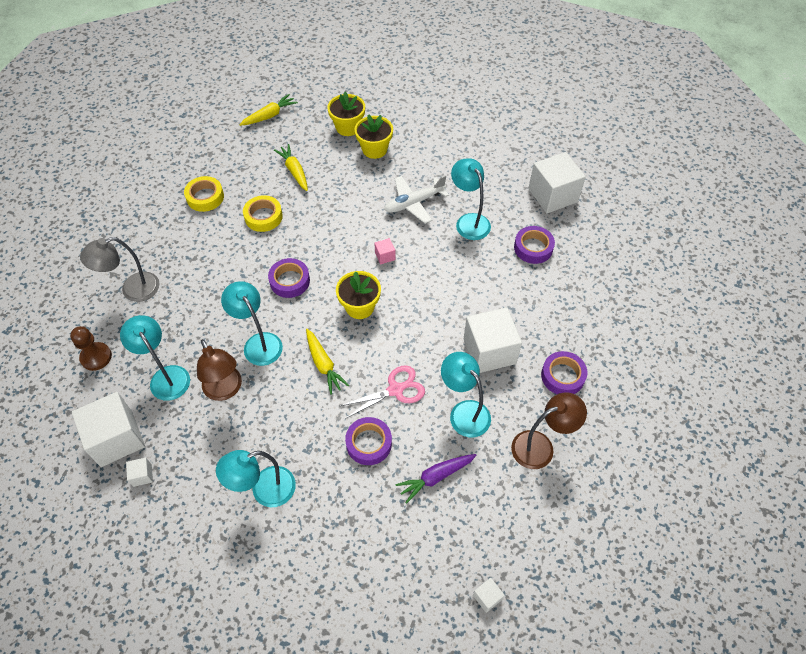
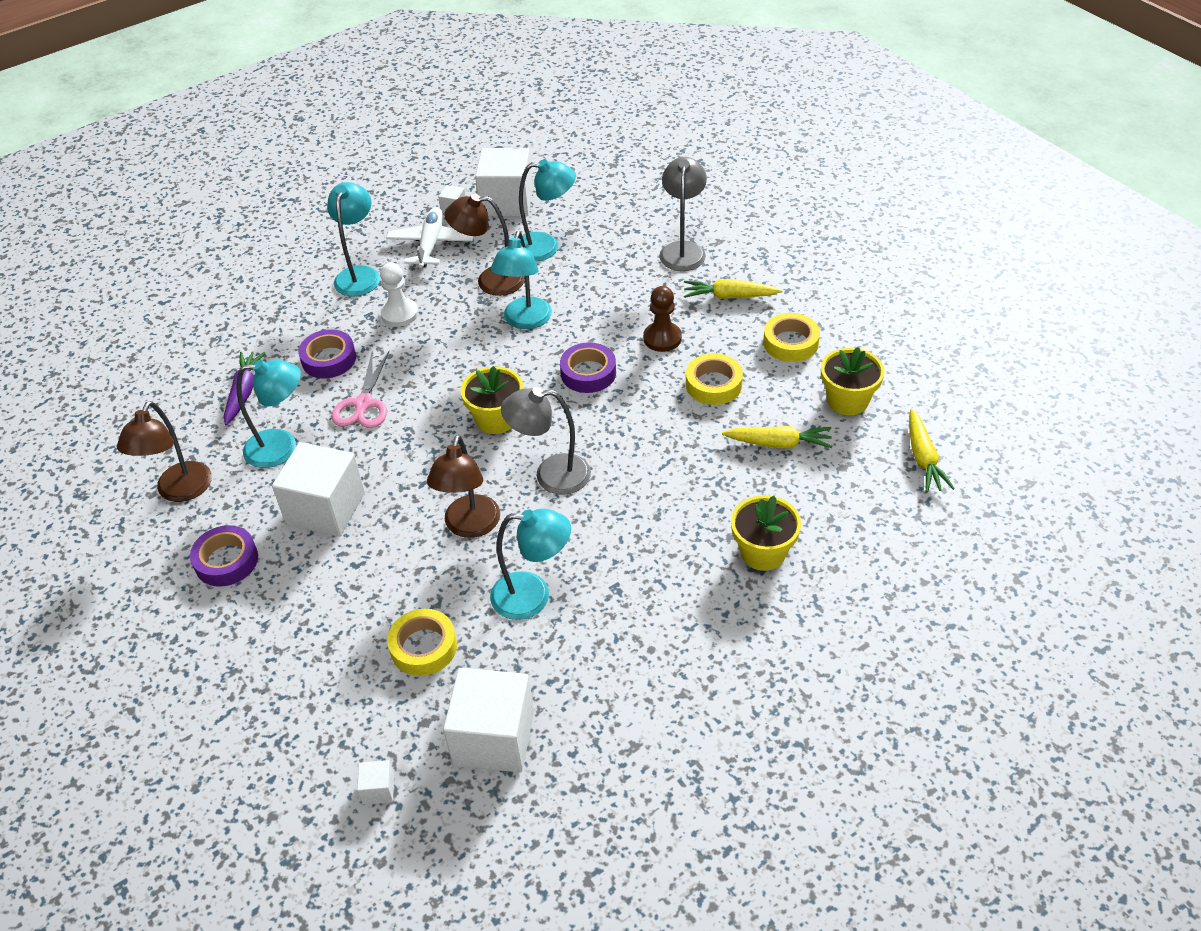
camera: 125 degrees right, 10 degrees down
brown pawn [70,326,112,371] -> brown pawn moved to [643,286,682,352]
turquoise lamp [221,281,283,366] -> turquoise lamp turned 105 degrees clockwise [491,231,552,329]
yellow carrot [306,329,349,395] -> yellow carrot moved to [684,279,782,299]
yellow flower pot [327,92,365,136] -> yellow flower pot moved to [821,347,885,415]
pink cube [374,238,396,264] -> grey lamp [501,387,591,495]
white plane [384,175,449,224] -> white plane moved to [386,207,474,268]
white cube [473,578,505,613] -> white cube moved to [357,760,394,804]
purple tape [514,226,555,264] -> yellow tape [387,609,457,676]
none -> white pawn [380,262,418,327]
none -> brown lamp [427,435,500,538]

